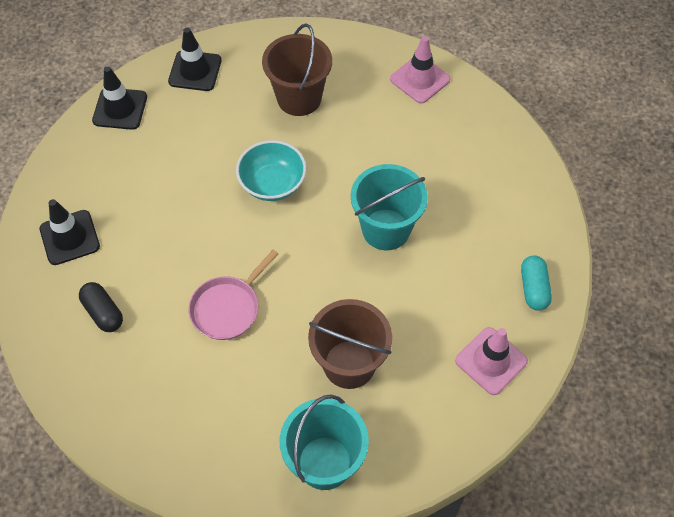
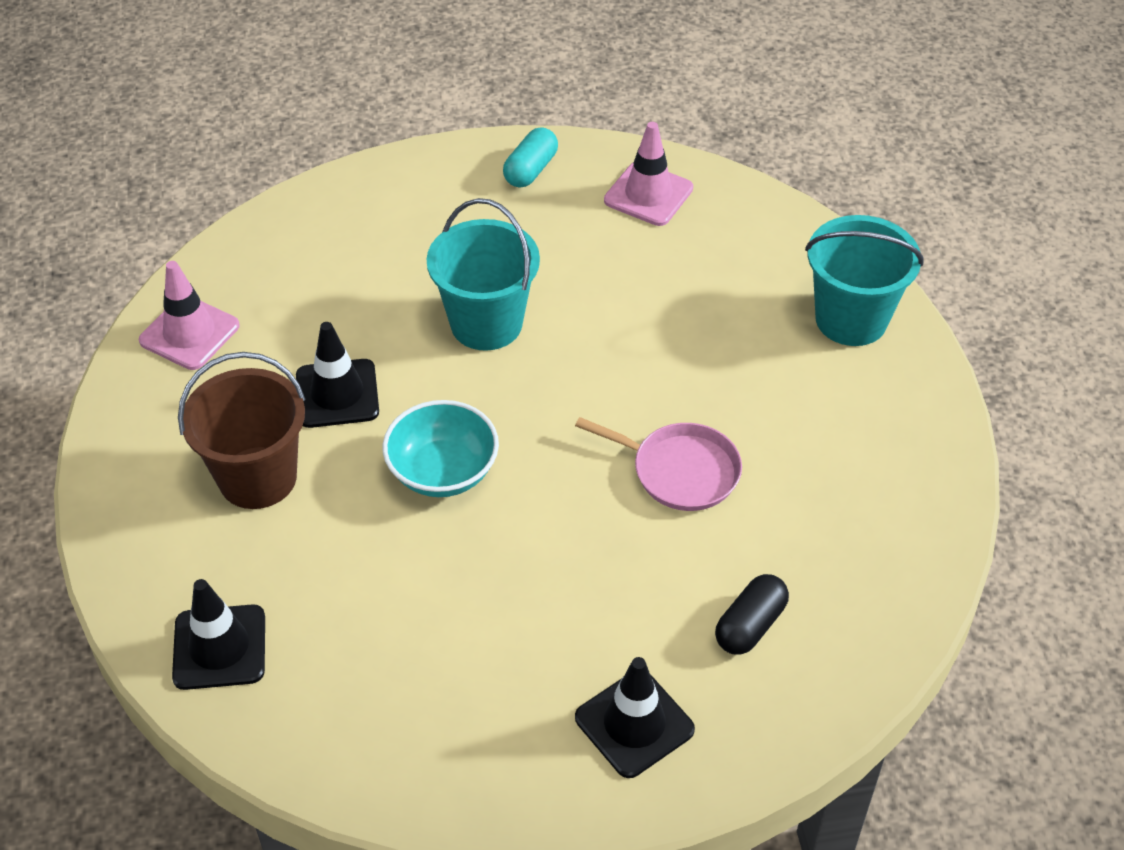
camera: 105 degrees left, 10 degrees down
black traffic cone [92,66,147,130] -> black traffic cone moved to [296,322,379,428]
brown bucket [308,299,392,389] -> none
turquoise capsule [521,256,552,311] -> turquoise capsule turned 45 degrees counterclockwise [503,127,558,188]

